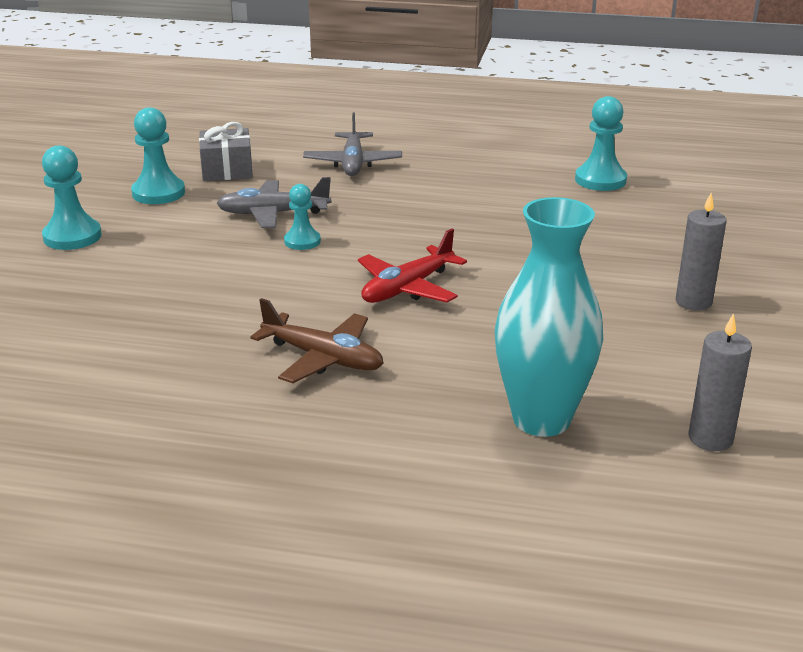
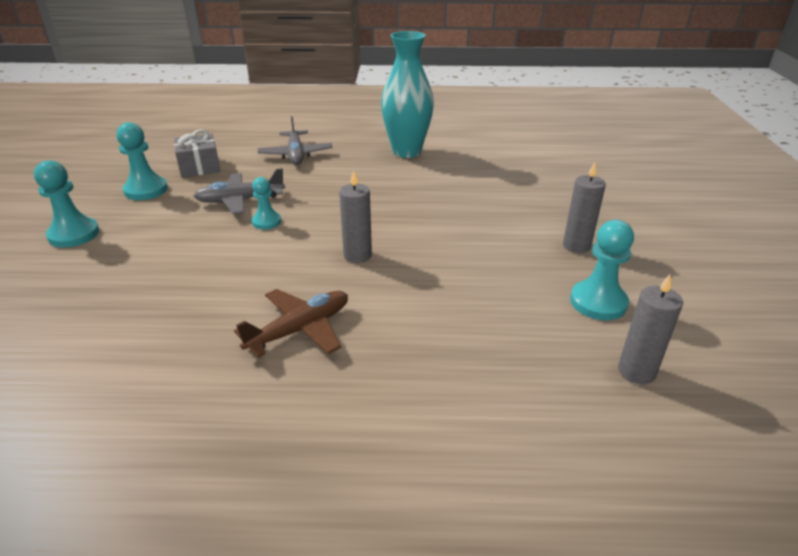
camera: 10 degrees left, 5 degrees up
brown plane [251,298,384,383] -> brown plane turned 60 degrees counterclockwise [234,289,348,358]
red plane [358,229,467,303] -> grey candle [339,170,372,263]
turquoise vase [495,197,603,437] -> turquoise vase moved to [381,31,434,158]
turquoise pawn [575,96,627,191] -> turquoise pawn moved to [570,220,634,320]

